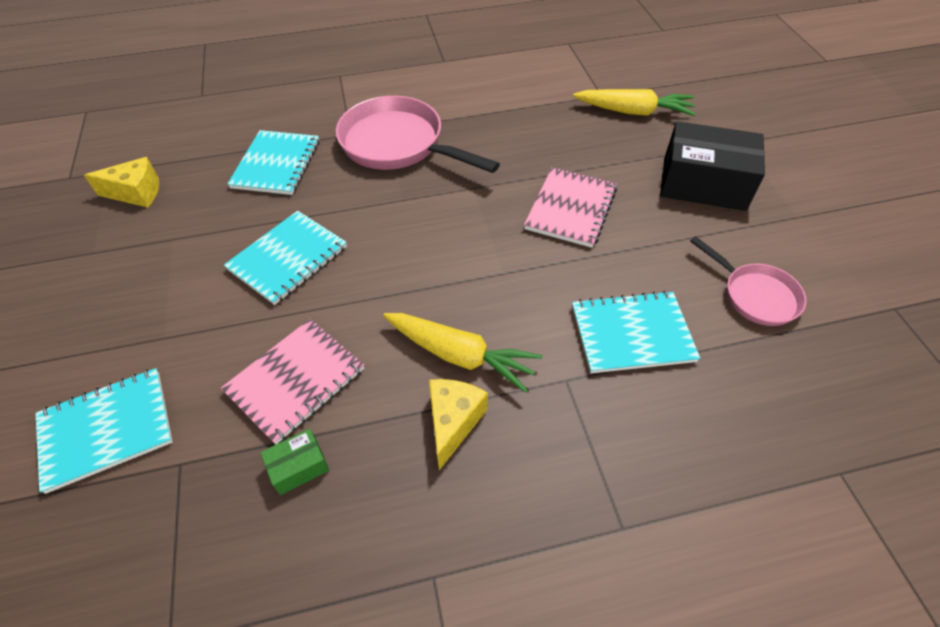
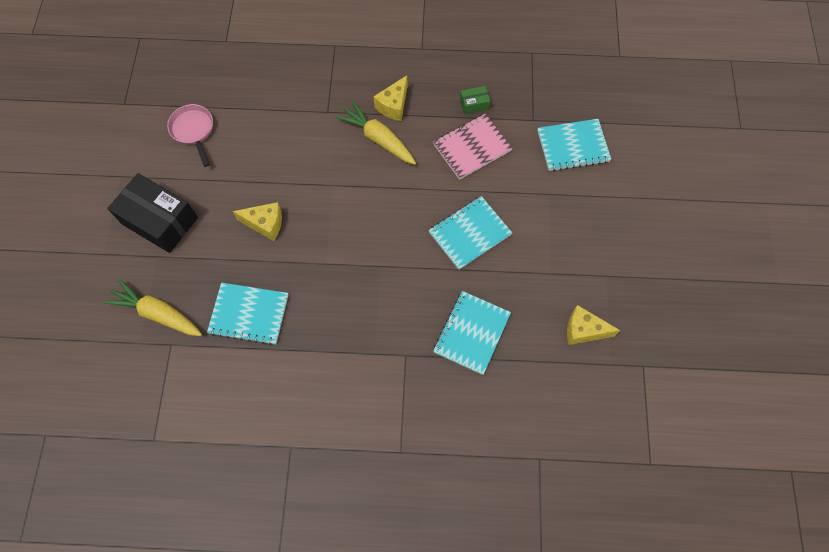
camera: 165 degrees left, 15 degrees up
pink pan [336,96,500,173] -> none
pink notebook [524,167,617,248] -> yellow cheese [233,202,282,241]
turquoise notebook [572,291,700,373] -> turquoise notebook moved to [207,282,288,345]

